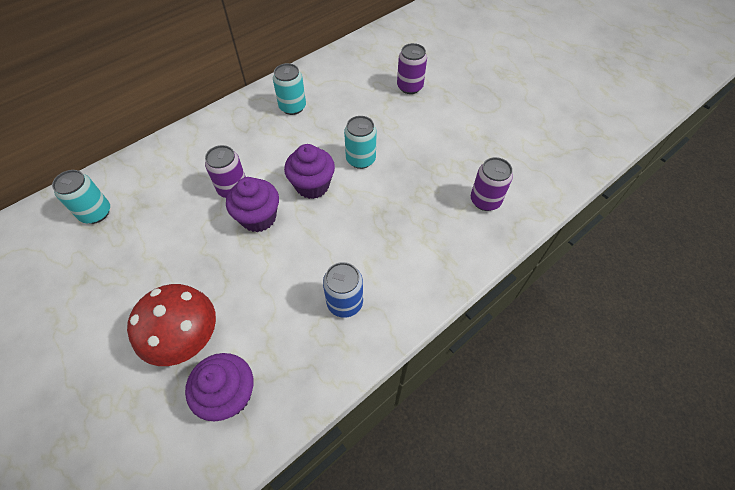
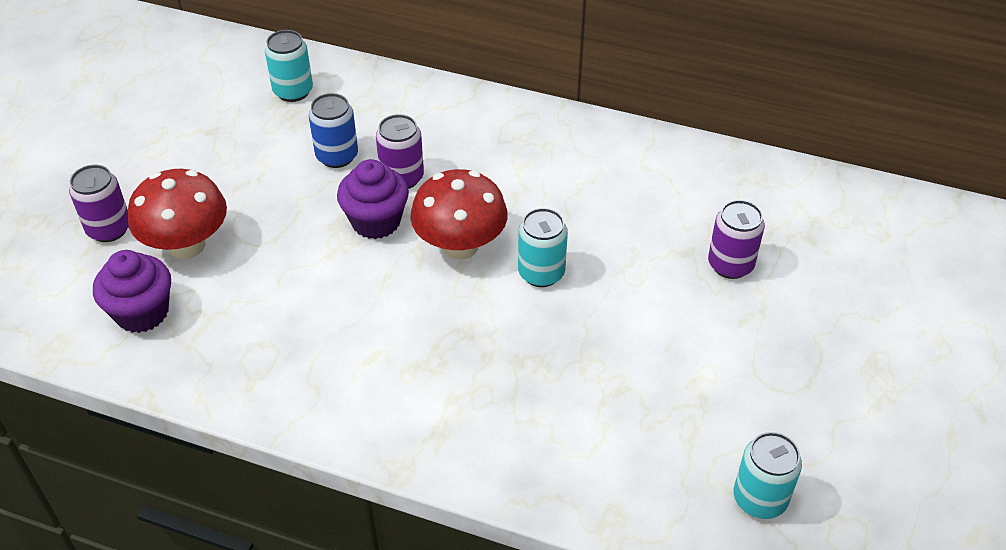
camera: 60 degrees right, 10 degrees down
turquoise can [273,63,306,115] -> turquoise can moved to [734,432,802,519]
purple cupcake [284,144,335,199] -> red mushroom [410,169,508,260]
blue can [323,262,363,318] -> blue can moved to [309,93,358,168]
purple can [471,157,513,211] -> purple can moved to [69,165,129,242]

